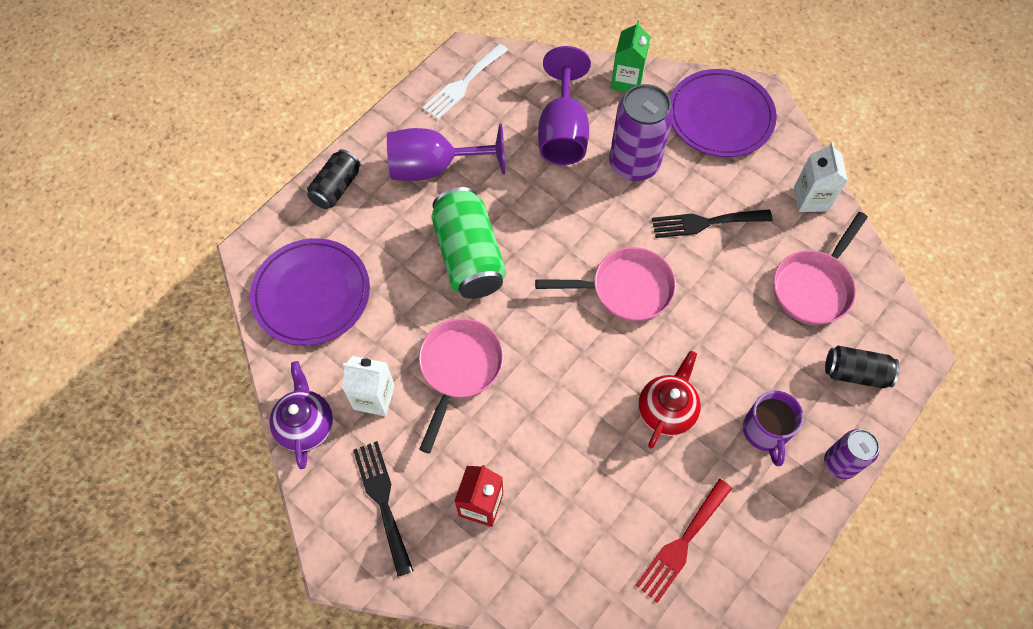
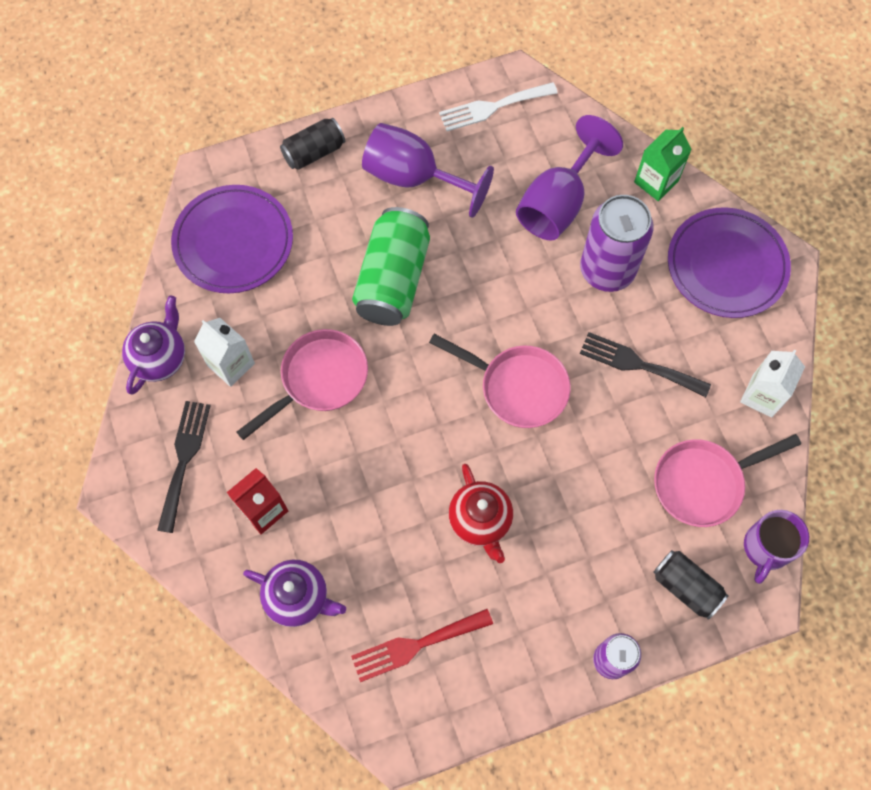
camera: 30 degrees right, 5 degrees up
red teapot [638,351,701,449] -> red teapot turned 105 degrees clockwise [449,464,513,563]
purple mug [743,391,804,466] -> purple mug moved to [744,510,809,584]
none -> purple teapot [243,560,346,627]

